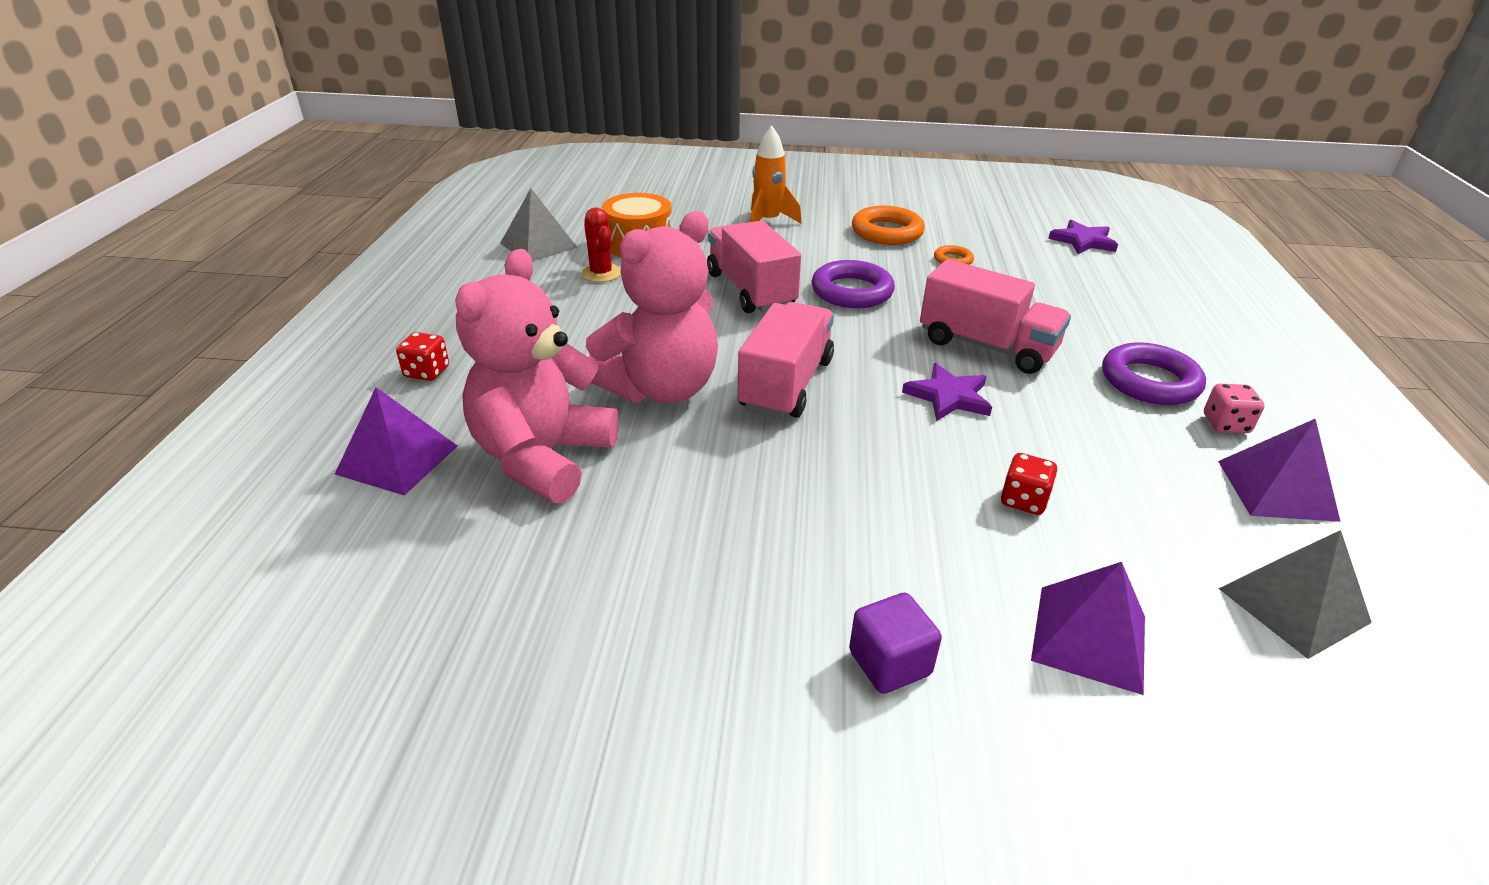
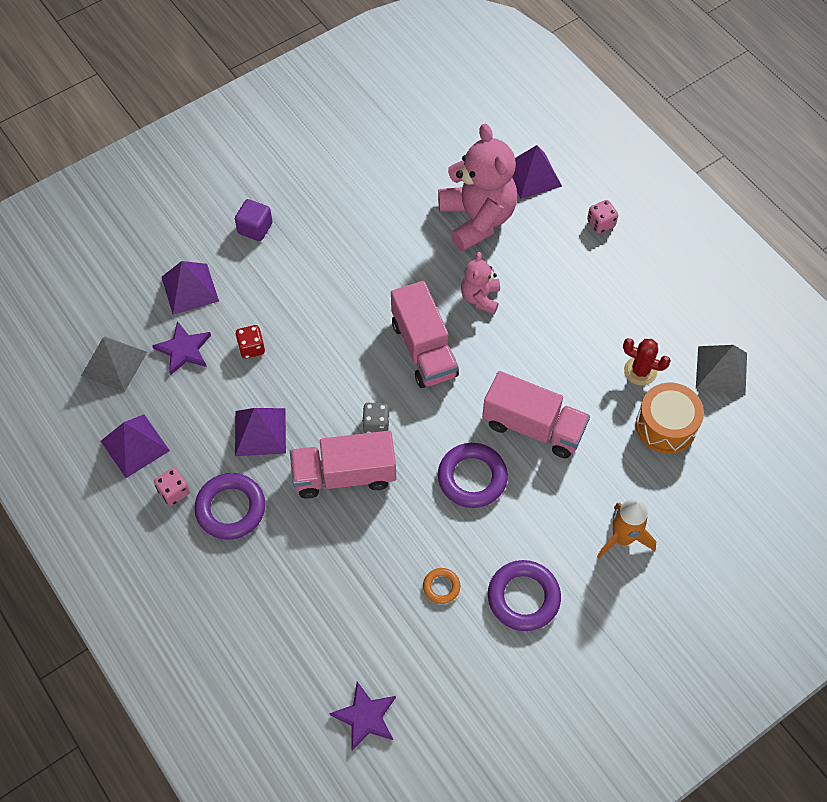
camera: 140 degrees right, 25 degrees up
red dice [396,332,449,381] -> pink dice [587,200,618,234]
pink teddy bear [586,211,718,403] -> pink teddy bear [461,252,500,314], size x0.52
orange ring [852,206,925,245] -> purple ring [488,560,561,631]
purple star [902,363,992,421] -> purple star moved to [152,321,211,375]
none -> purple pyramid [235,408,286,456]
none -> grey dice [362,403,389,433]

